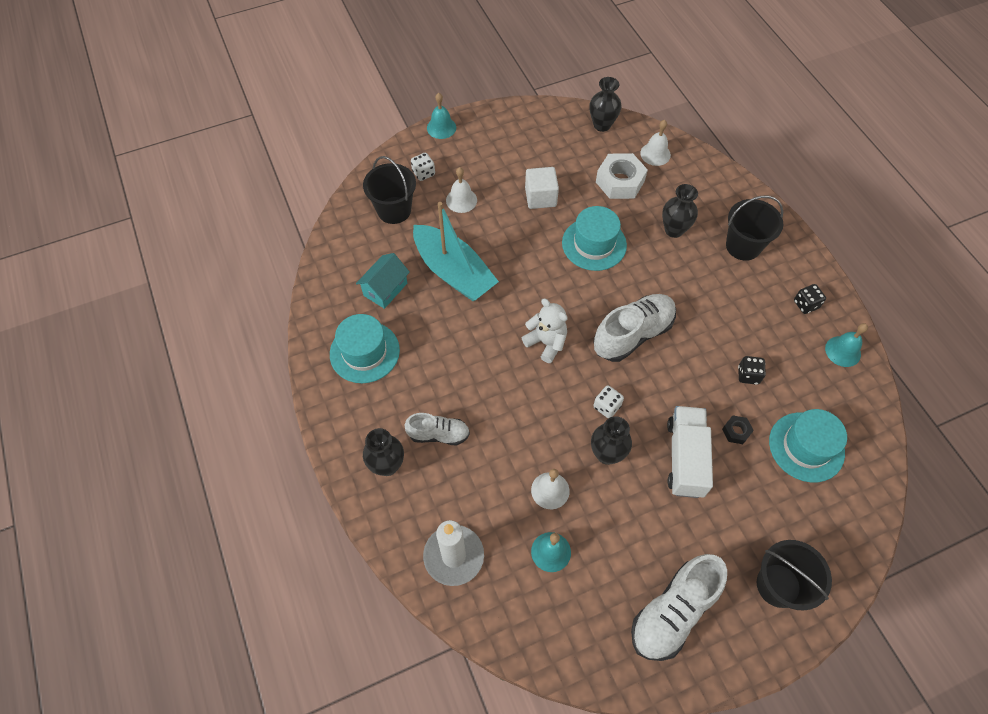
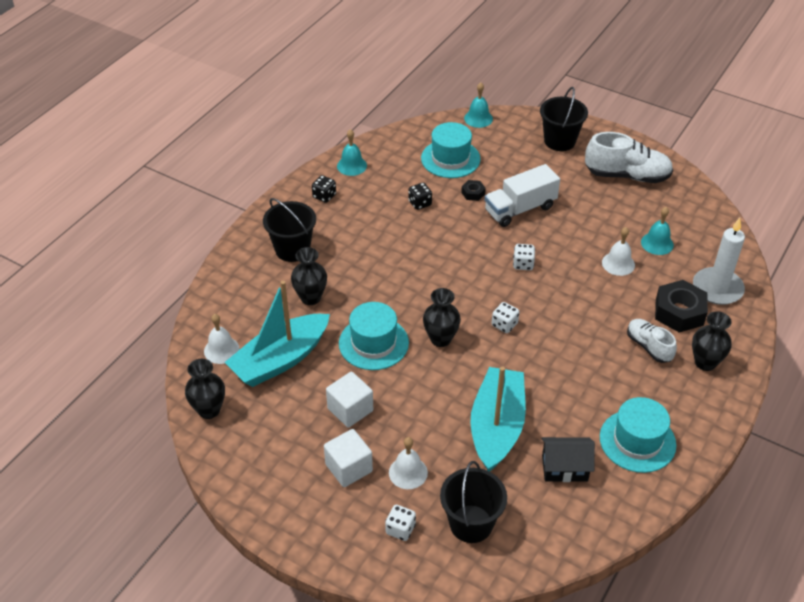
camera: 125 degrees left, 15 degrees down
turquoise house [356,253,410,309] -> black house [541,437,595,482]
turquoise bell [427,93,456,139] -> turquoise bell moved to [464,83,493,128]
white teddy bear [521,299,567,363] -> white dice [492,302,519,333]
black vase [591,416,632,465] -> black vase moved to [423,288,461,347]
white shoe [593,294,676,362] -> none
white nut [596,153,648,199] -> turquoise boat [225,281,330,387]
none -> white cube [324,429,373,487]
none -> black nut [655,280,708,333]

